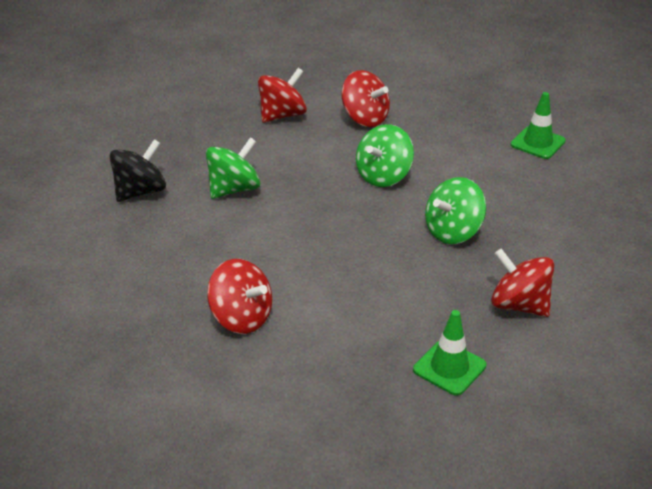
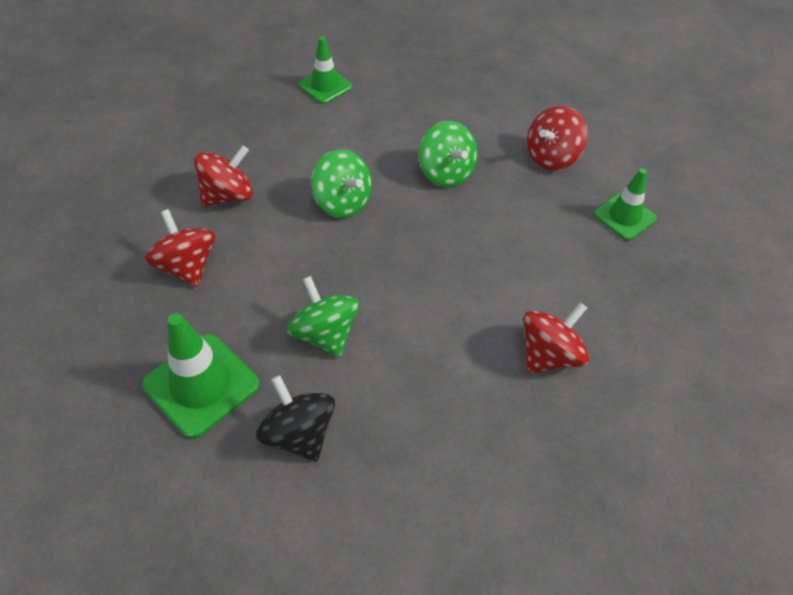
camera: 80 degrees left, 15 degrees up
none -> green traffic cone [142,313,260,439]

